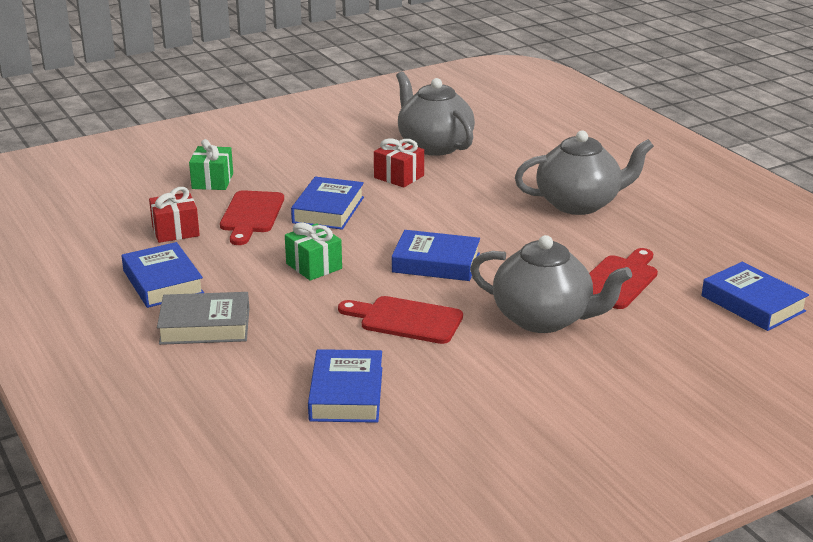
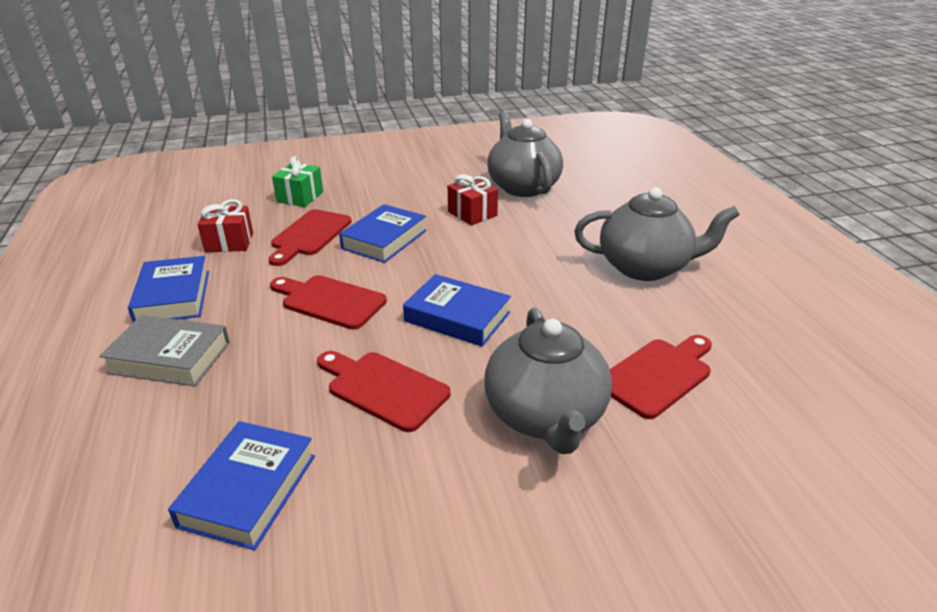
camera: 15 degrees right, 5 degrees up
green gift [285,222,342,281] -> red cutting board [270,275,387,330]
grey teapot [470,235,632,333] -> grey teapot turned 45 degrees clockwise [484,308,612,454]
blue book [701,262,809,331] -> none

